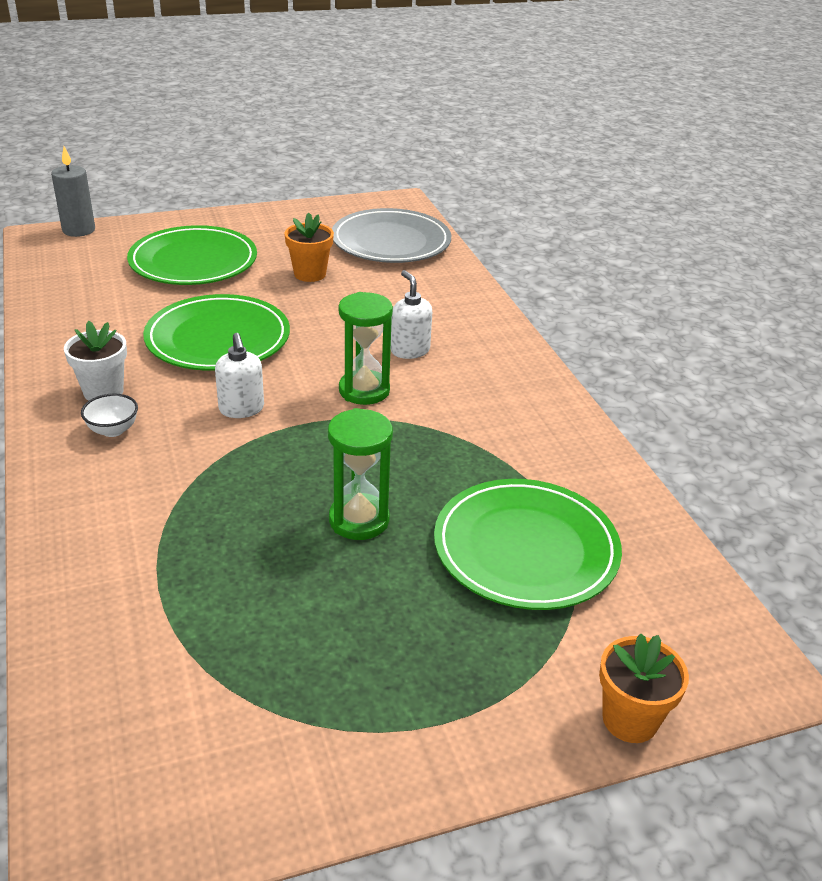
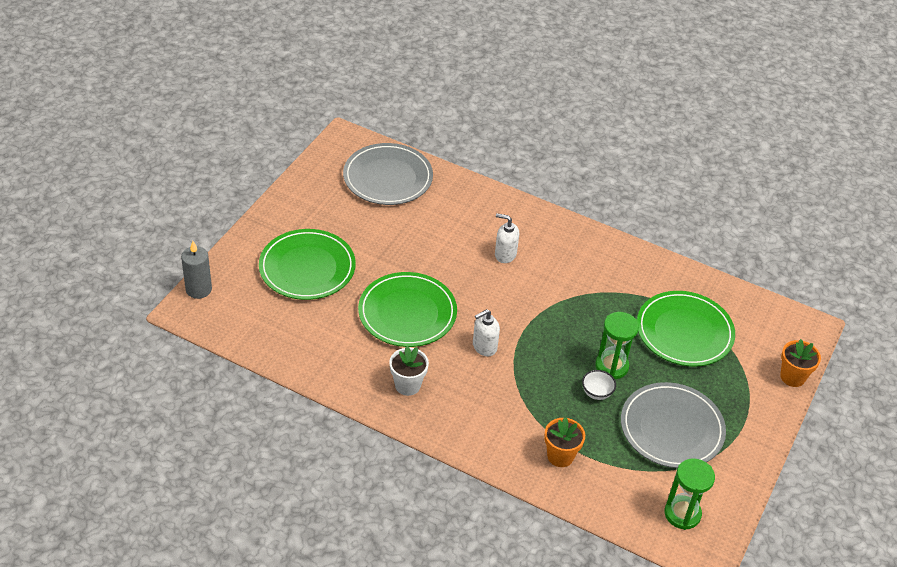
camera: 45 degrees left, 10 degrees up
white bowl [81,394,138,437] -> white bowl moved to [582,370,616,400]
white soap dispenser [215,333,264,418] -> white soap dispenser turned 120 degrees clockwise [473,309,500,356]
orange flower pot [285,213,334,282] -> orange flower pot moved to [544,417,585,467]
green hourglass [338,292,393,405] -> green hourglass moved to [664,458,715,530]
none -> grey plate [621,382,726,468]

